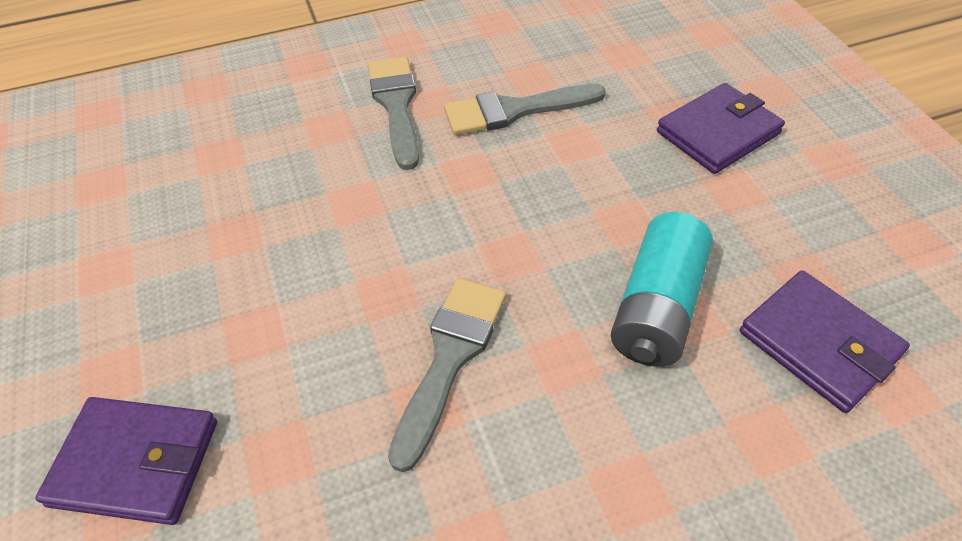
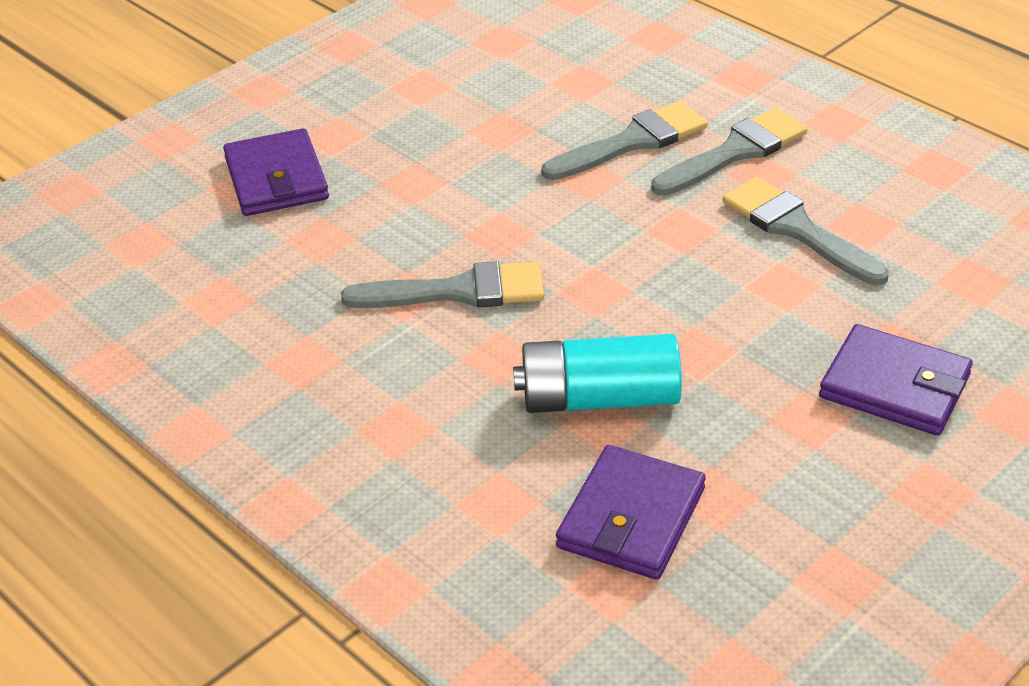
camera: 65 degrees right, 10 degrees down
none -> grey brush [541,101,708,180]

